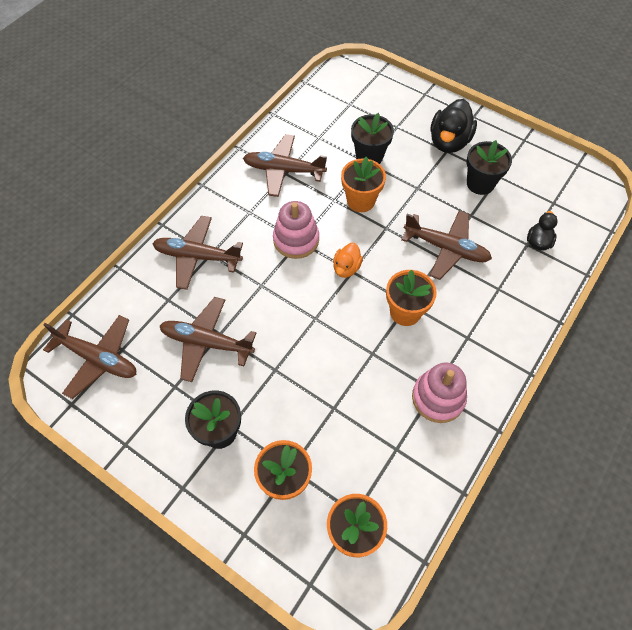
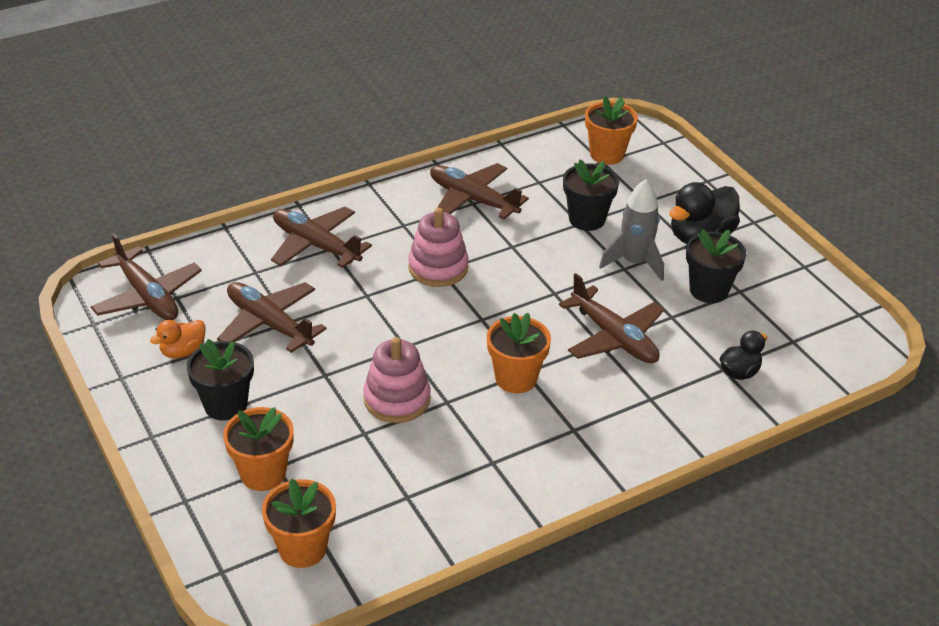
camera: 25 degrees right, 20 degrees down
orange duck [333,243,363,278] -> orange duck moved to [150,320,206,359]
orange flower pot [341,157,386,212] -> orange flower pot moved to [585,96,638,165]
pink stacking toy [412,363,467,423] -> pink stacking toy moved to [363,337,431,423]
none -> grey rocket [599,179,664,281]

